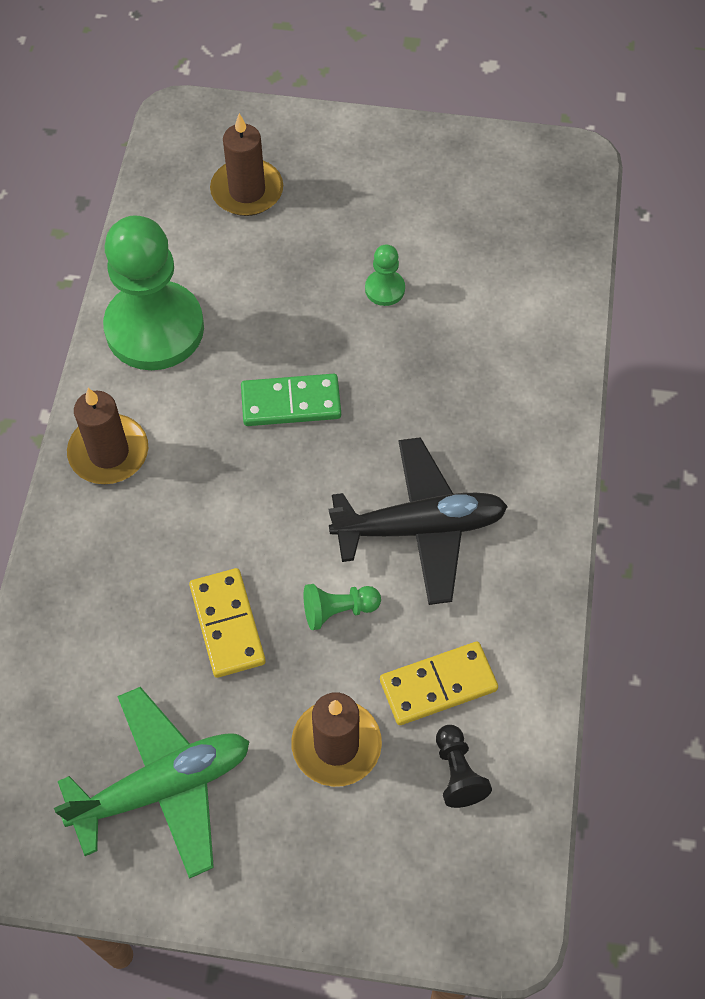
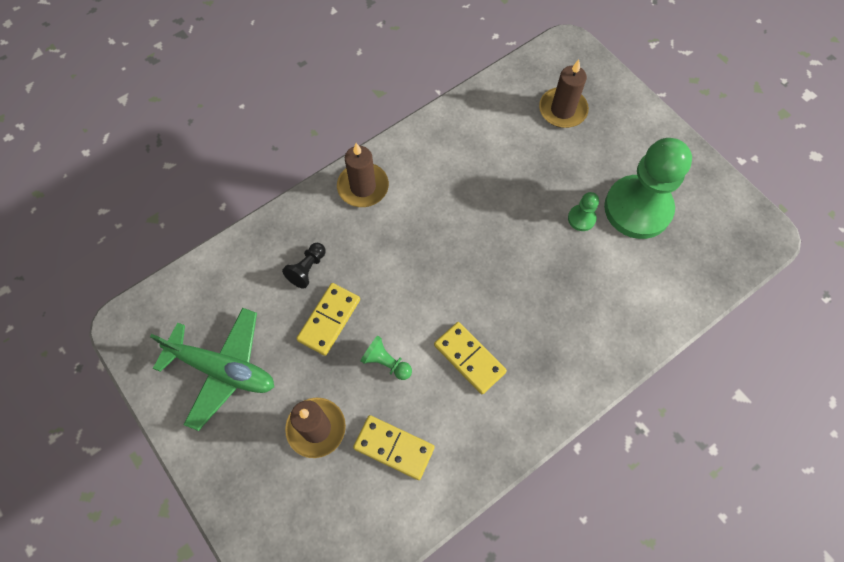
camera: 45 degrees right, 5 degrees up
green pawn [103,215,204,370] -> green pawn moved to [604,138,692,239]
green domino [241,374,341,426] -> none
black plane [329,437,508,605] -> yellow domino [434,322,507,394]
black pawn [436,725,492,808] -> black pawn moved to [282,243,326,289]

